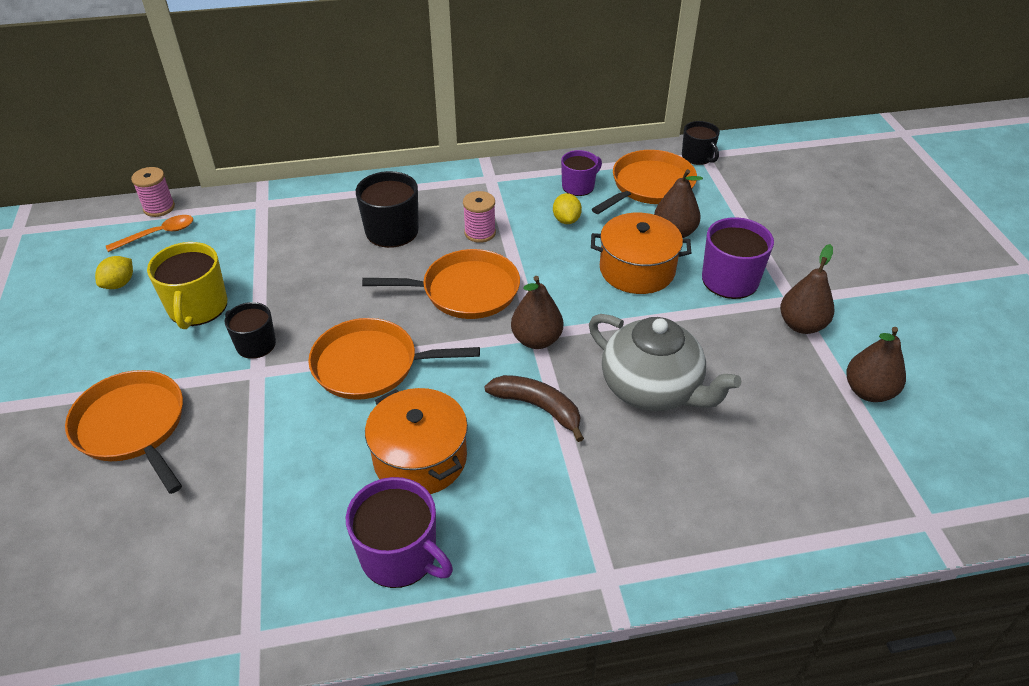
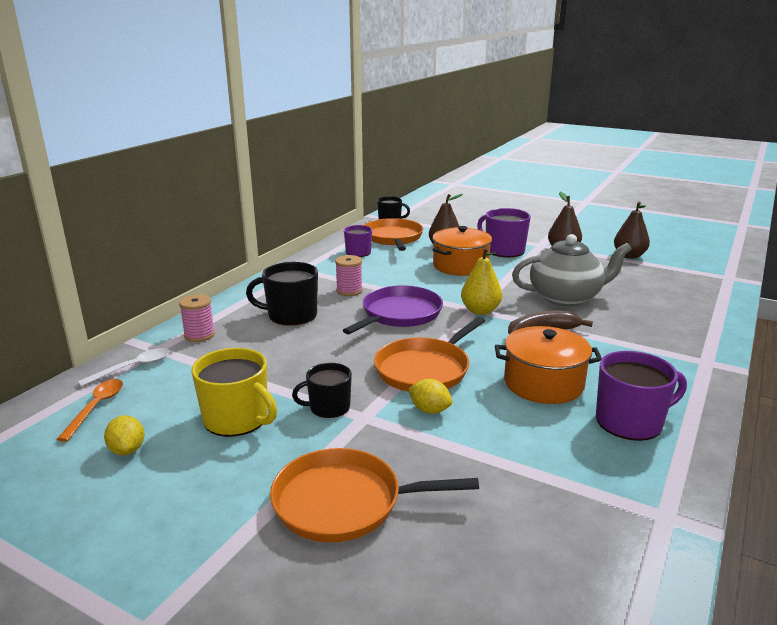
camera: 50 degrees left, 20 degrees down
pink spool [131,167,175,217] -> pink spool moved to [179,294,215,342]
orange pan [362,249,520,319] -> purple pan [343,286,443,334]
brown pear [511,276,563,349] -> yellow pear [461,247,502,315]
yellow lemon [553,193,582,224] -> yellow lemon moved to [409,379,452,414]
none -> white spoon [77,348,169,387]

